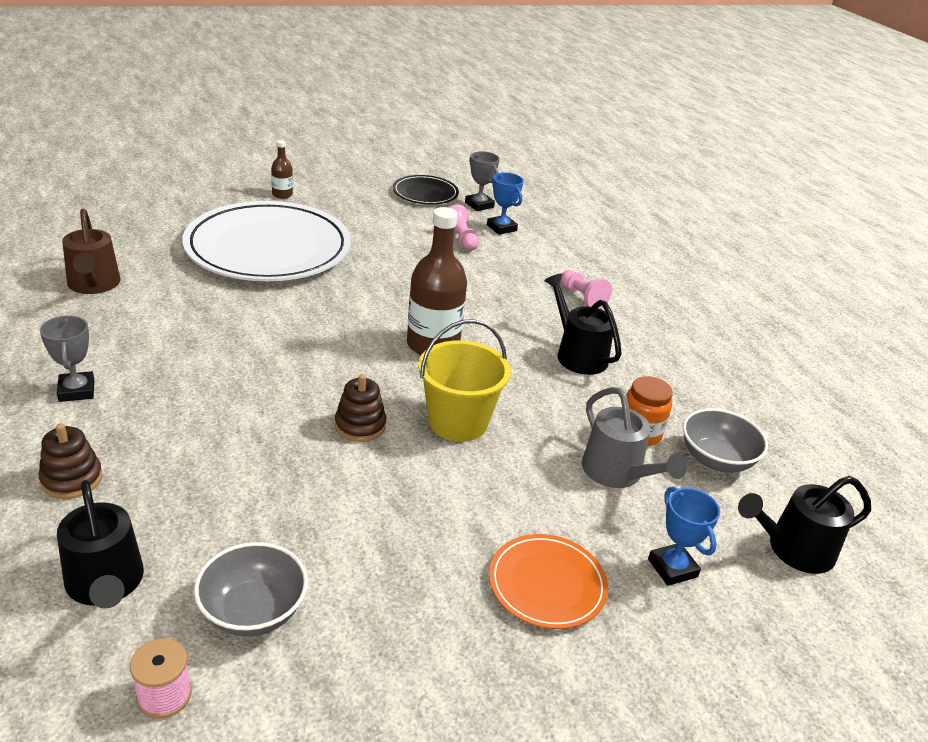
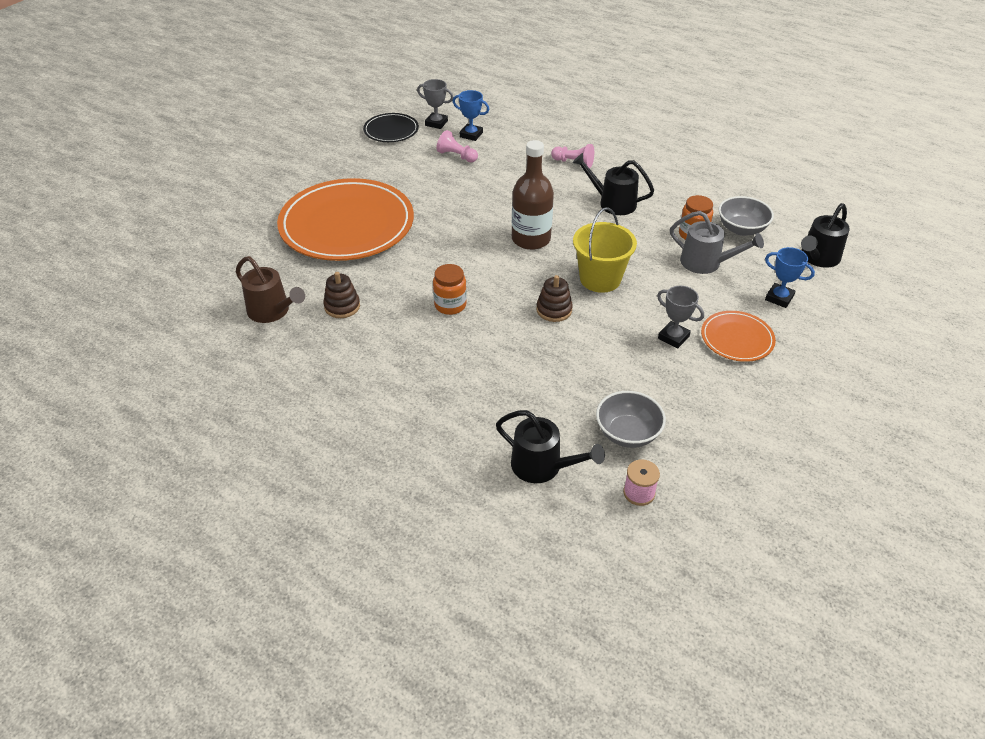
camera: 30 degrees left, 10 degrees up
brown stacking toy [39,423,102,499] -> brown stacking toy moved to [323,272,360,318]
grey trophy [40,316,94,402] -> grey trophy moved to [657,286,704,349]
white plate [182,201,351,281] -> orange plate [277,178,414,261]
brown bottle [271,140,293,199] -> none
none -> orange jar [433,264,467,315]

